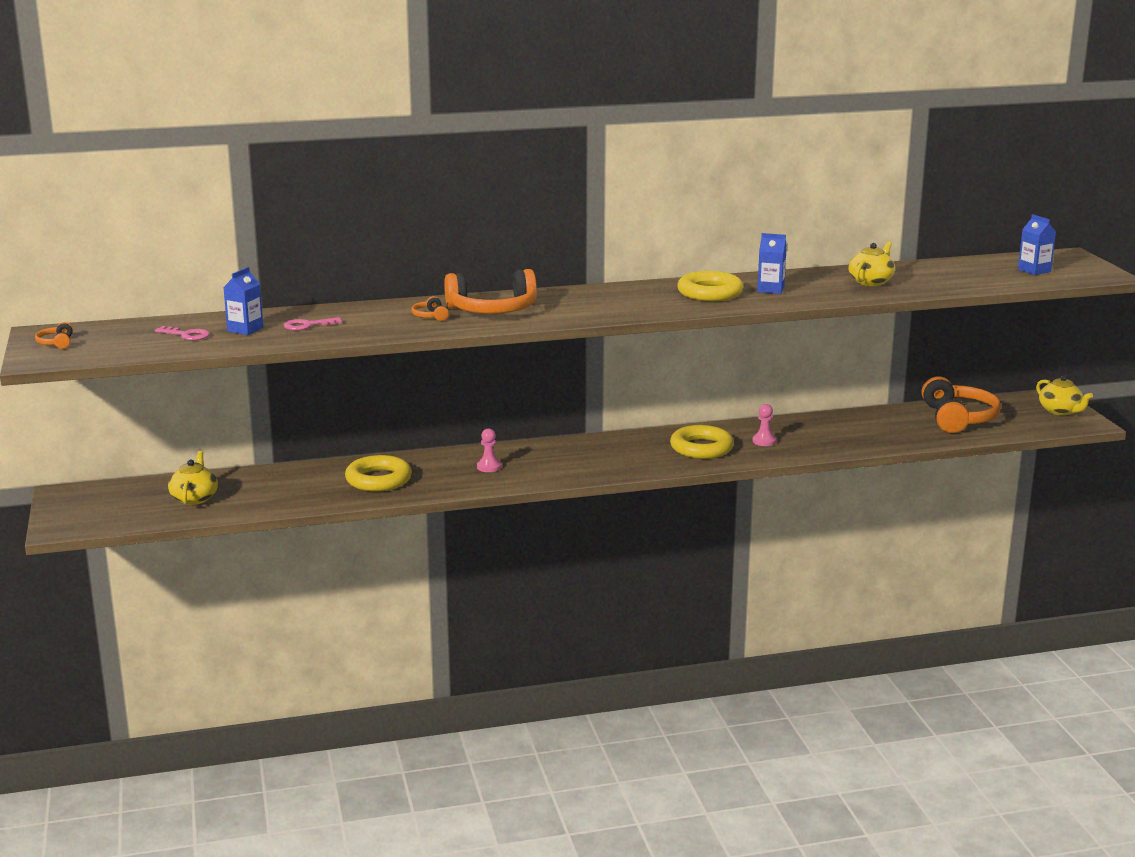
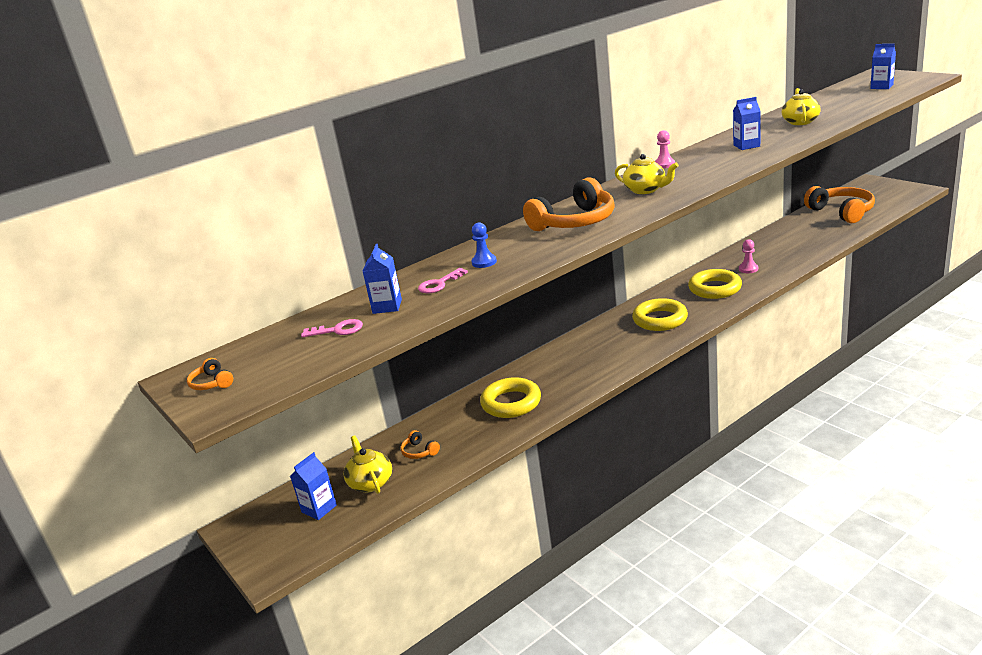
camera: 20 degrees left, 5 degrees up
orange headphones [411,296,449,321] -> orange headphones moved to [401,430,440,459]
pink pawn [477,429,501,472] -> pink pawn moved to [655,130,675,168]
yellow ring [677,271,743,301] -> yellow ring moved to [632,298,688,331]
yellow teapot [1036,375,1093,415] -> yellow teapot moved to [615,154,678,194]
none -> blue carton [290,452,337,520]
none -> blue pawn [472,223,497,268]

